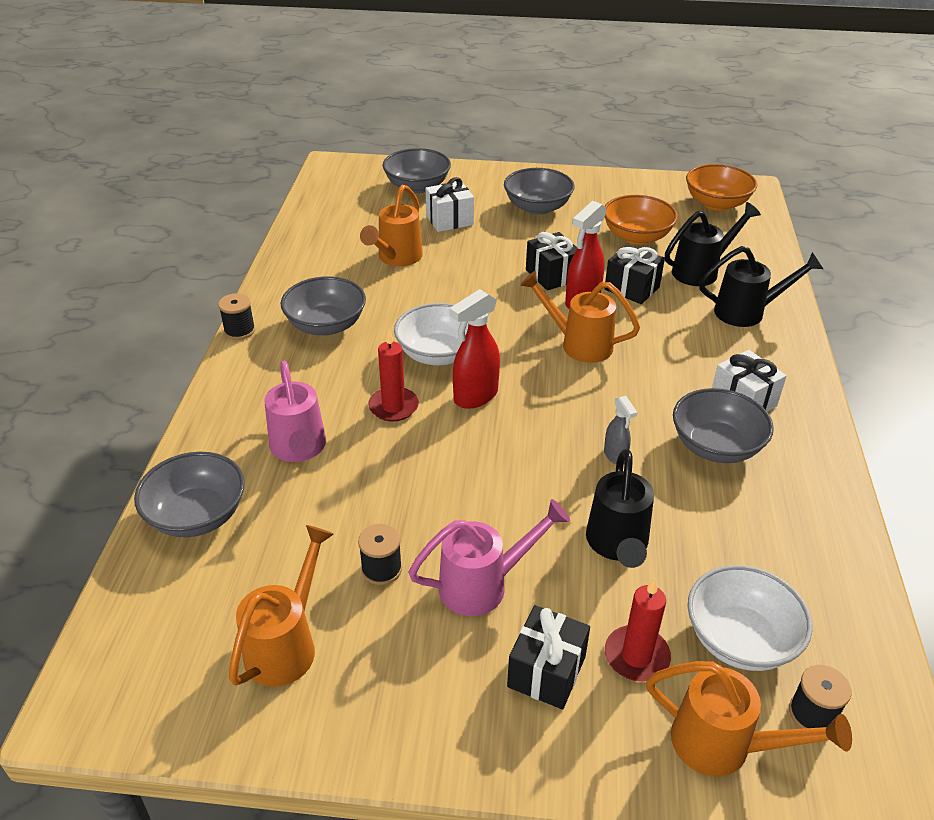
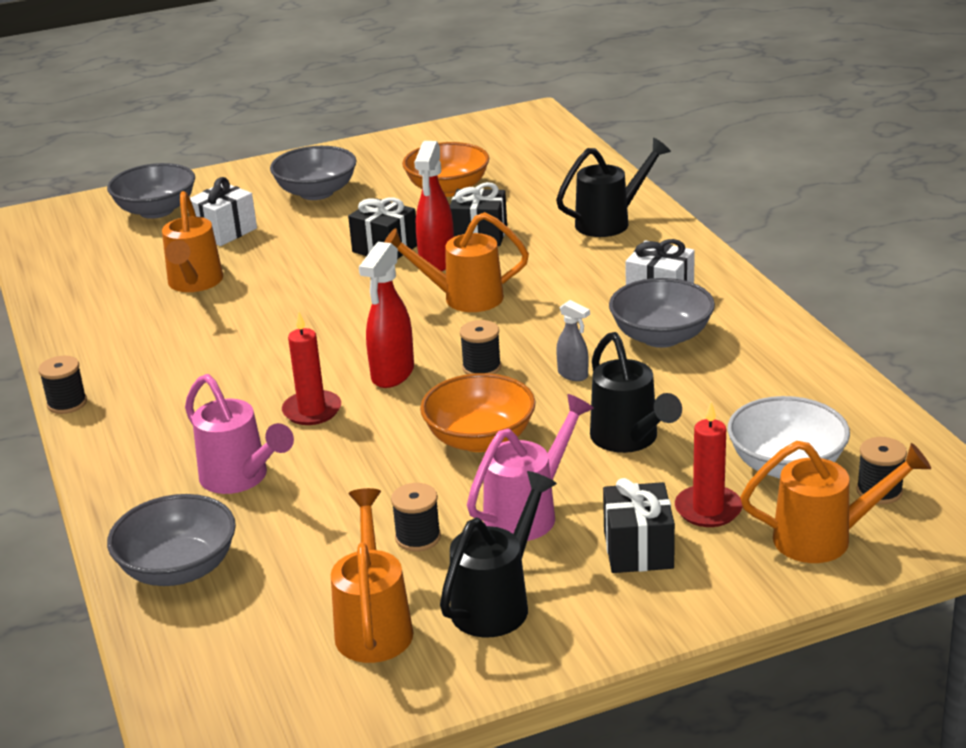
camera: 25 degrees left, 10 degrees down
grey bowl [281,276,366,335] -> none
white bowl [394,303,468,365] -> none
black watering can [665,202,761,286] -> black watering can moved to [440,471,557,638]
orange bowl [686,164,757,211] -> orange bowl moved to [420,373,535,452]
none -> black spool [460,320,501,374]

